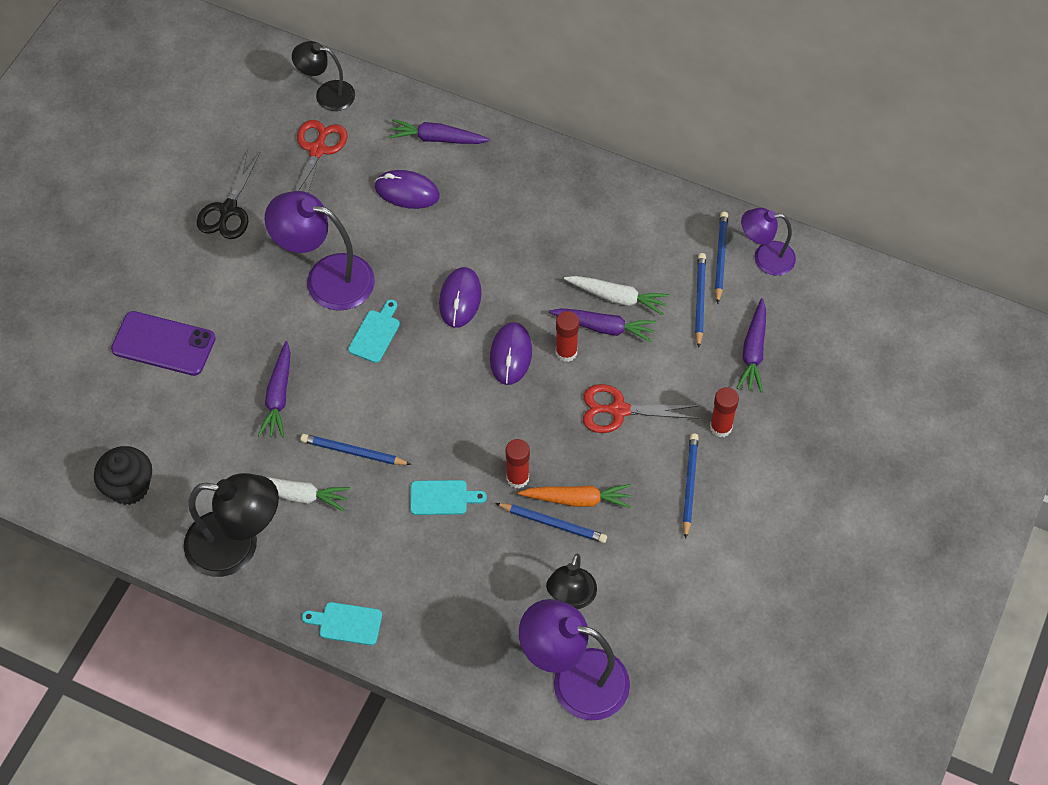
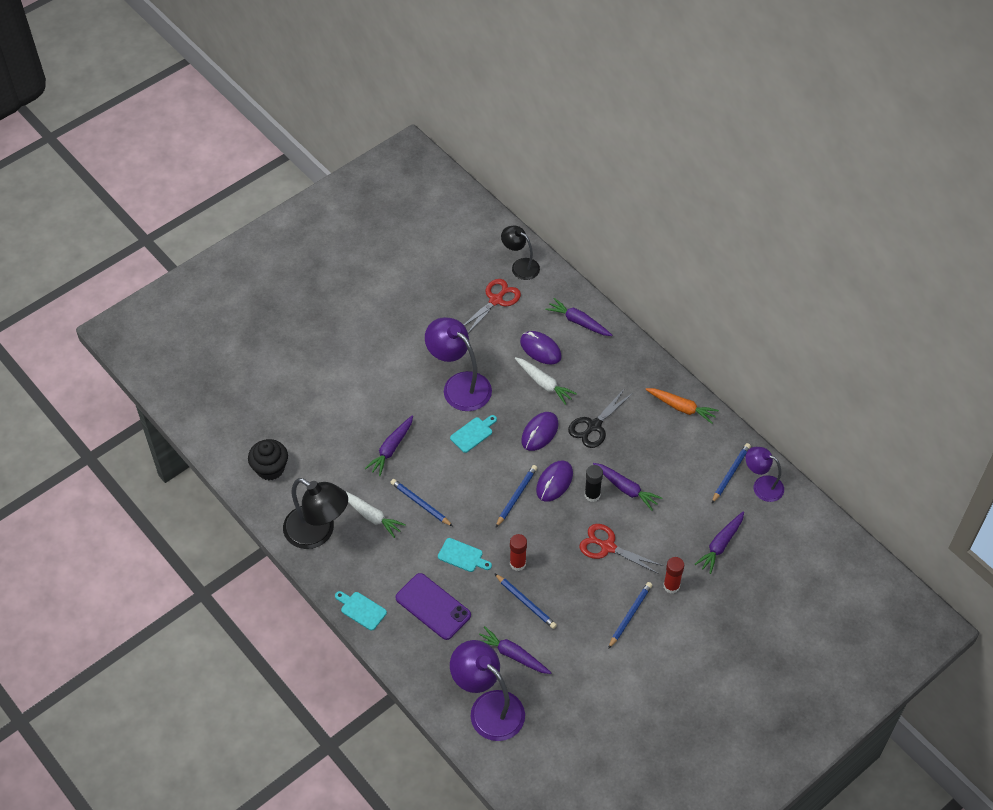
camera: 25 degrees right, 5 degrees down
purple phone [111,311,216,376] -> purple phone moved to [395,573,471,640]
black scissors [197,149,260,239] -> black scissors moved to [568,388,633,448]
orange carrot [518,484,631,508] -> orange carrot moved to [645,388,719,424]
black lamp [546,553,597,609] -> purple carrot [479,626,551,674]
red glue stick [556,311,579,362] -> black glue stick [585,465,603,502]
white carrot [564,276,669,315] -> white carrot moved to [515,357,577,405]
blue pencil [695,253,706,348] -> blue pencil moved to [496,465,537,527]

